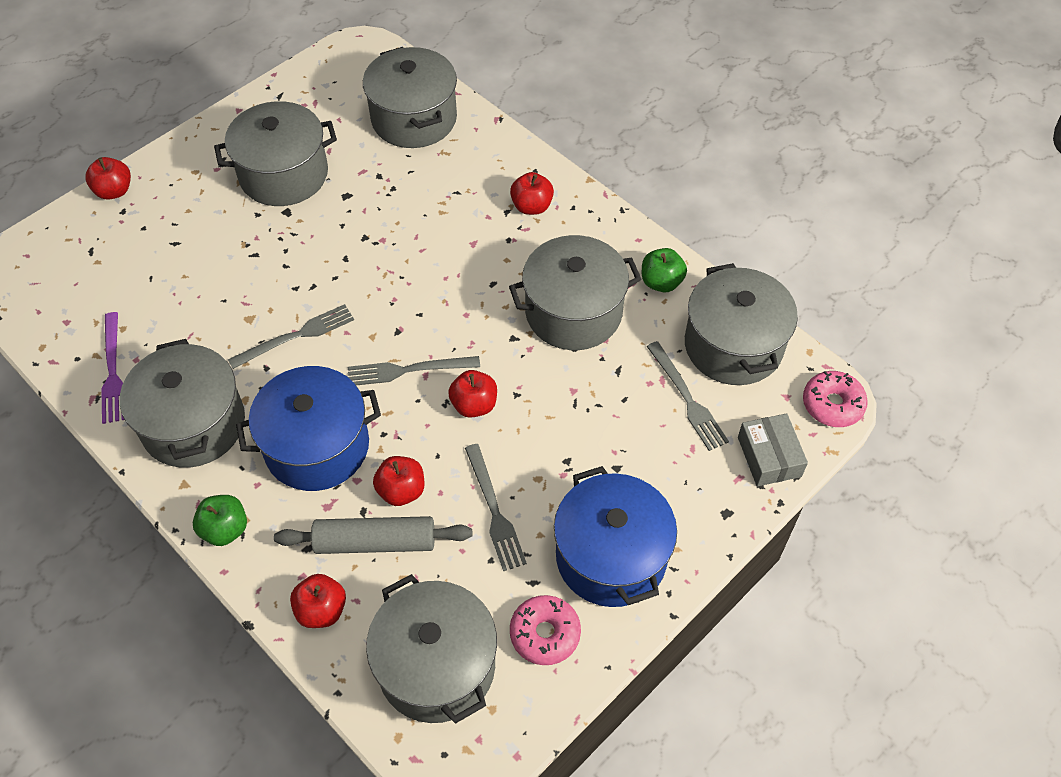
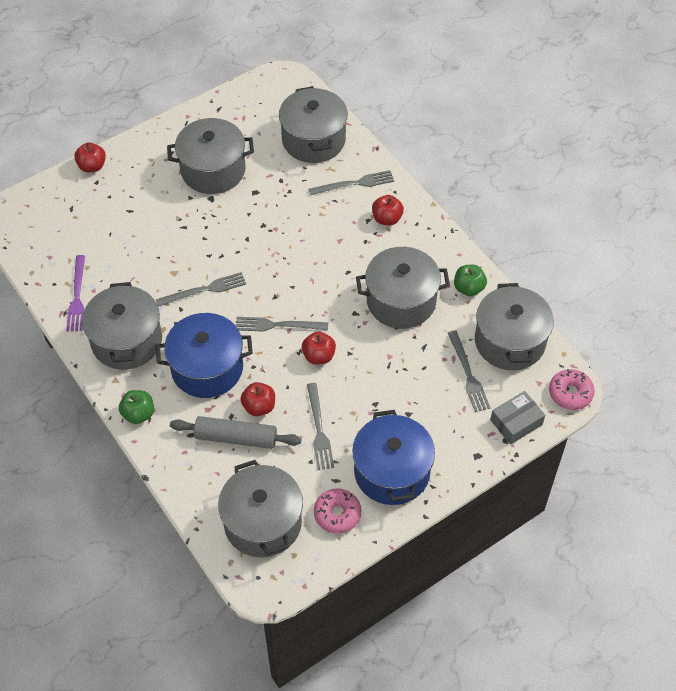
camera: 10 degrees right, 0 degrees up
red apple [290,574,346,628] -> none
grey box [738,413,808,486] -> grey box turned 60 degrees clockwise [490,391,545,444]
none -> grey fork [309,170,394,195]

